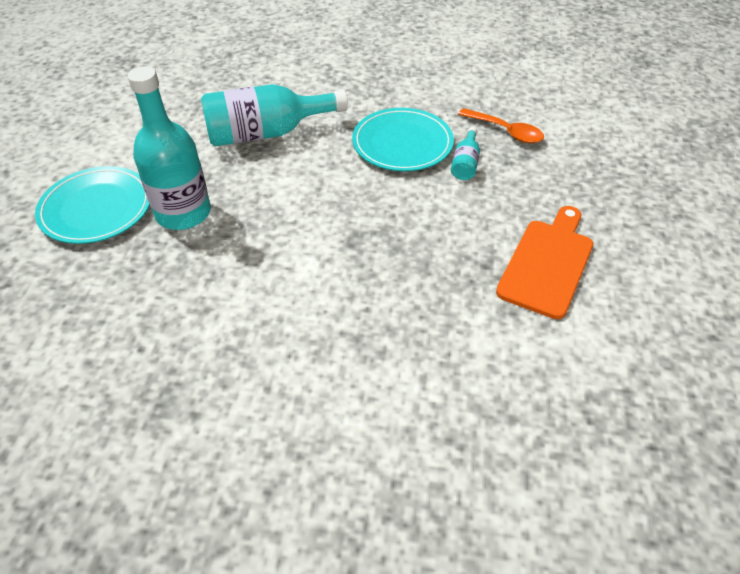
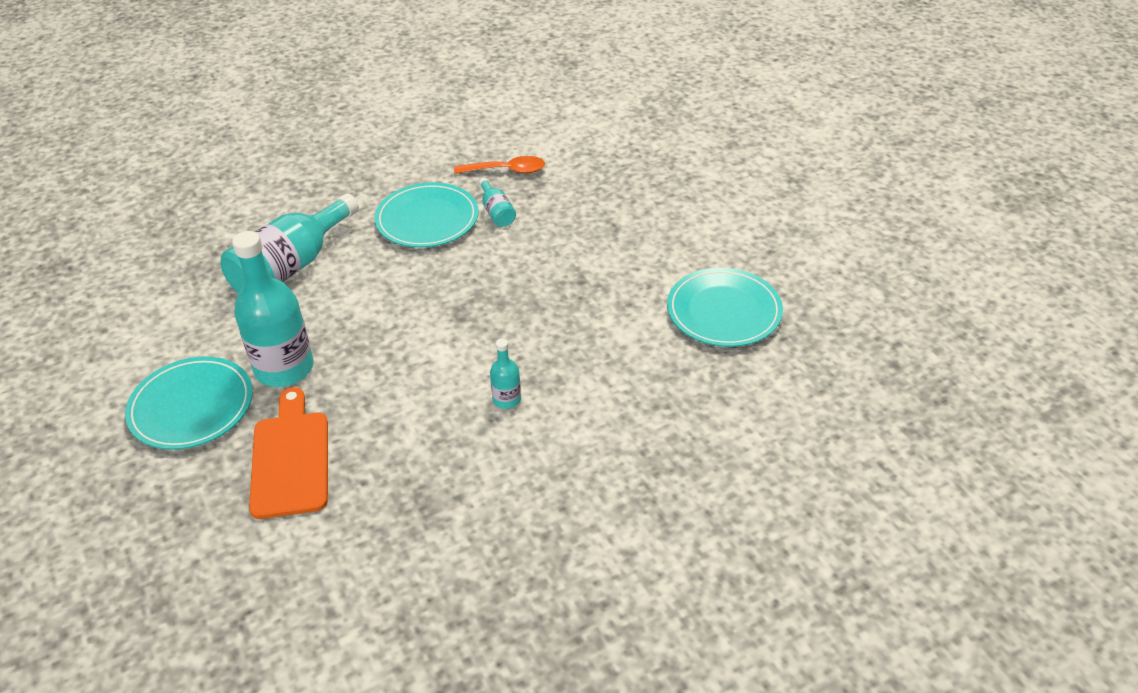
camera: 35 degrees left, 5 degrees down
orange cutting board [496,206,593,319] -> orange cutting board moved to [249,387,328,519]
none -> turquoise bottle [490,339,521,409]
none -> turquoise plate [667,268,783,347]

